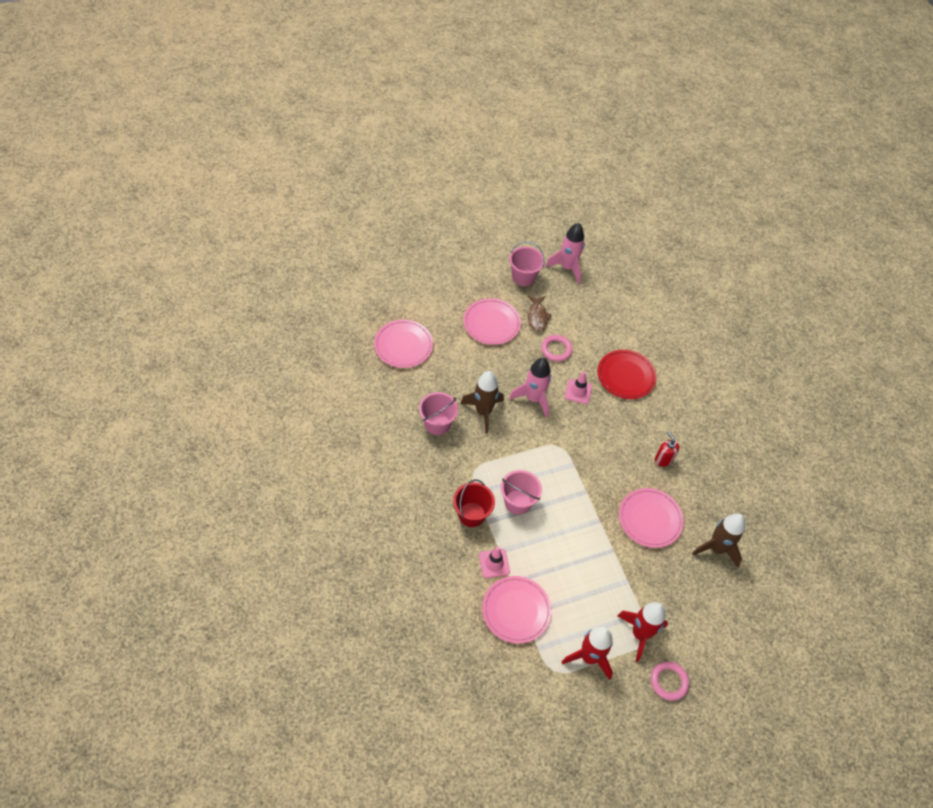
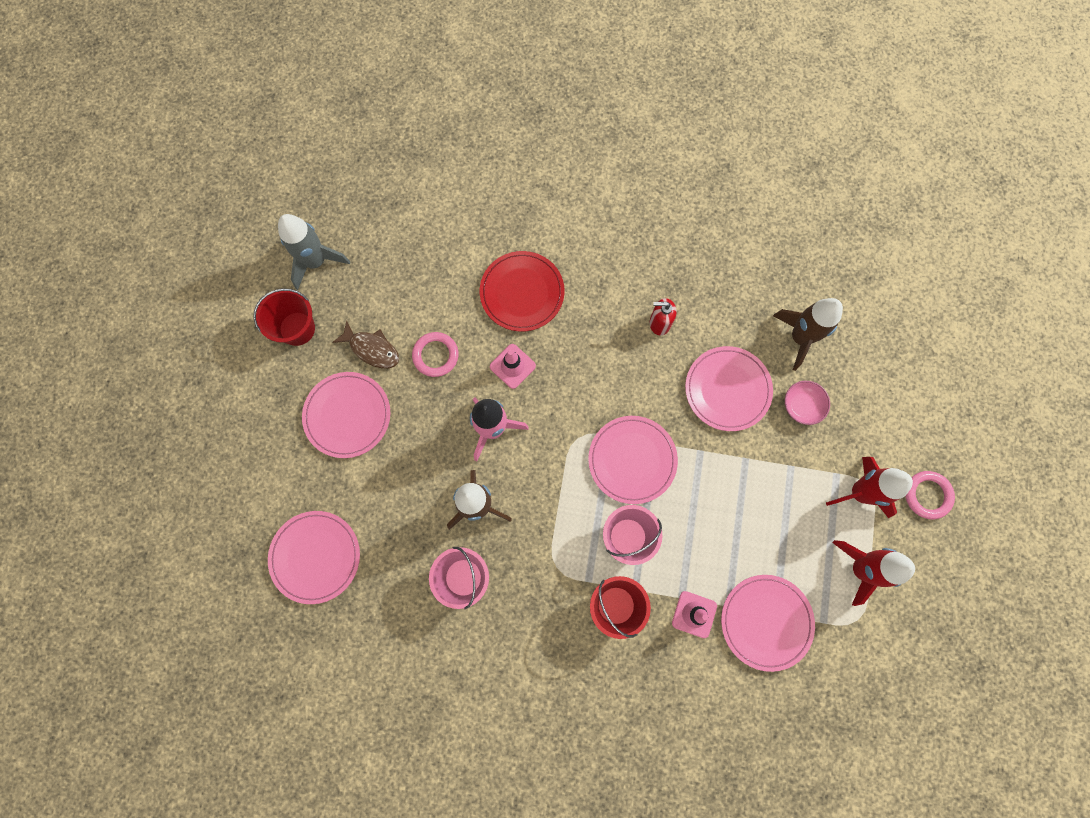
camera: 55 degrees left, 20 degrees up
pink bucket [509,241,545,286] -> red bucket [254,288,315,346]
pink rocket [545,223,585,284] -> grey rocket [278,214,350,290]
none -> pink plate [588,416,678,504]
none -> pink bowl [785,381,830,425]

